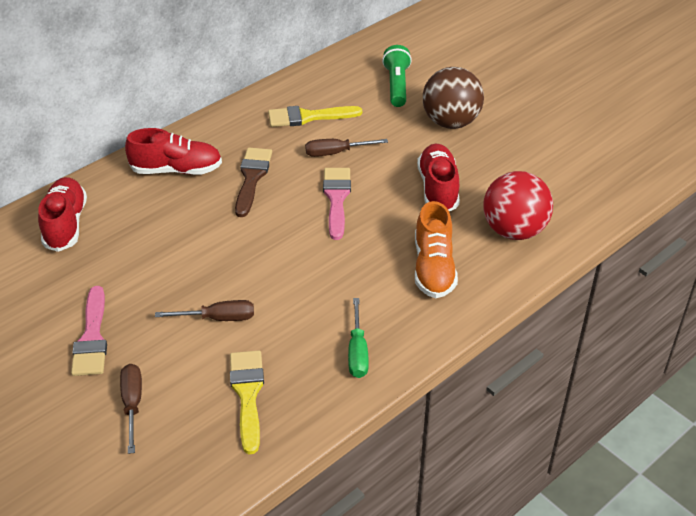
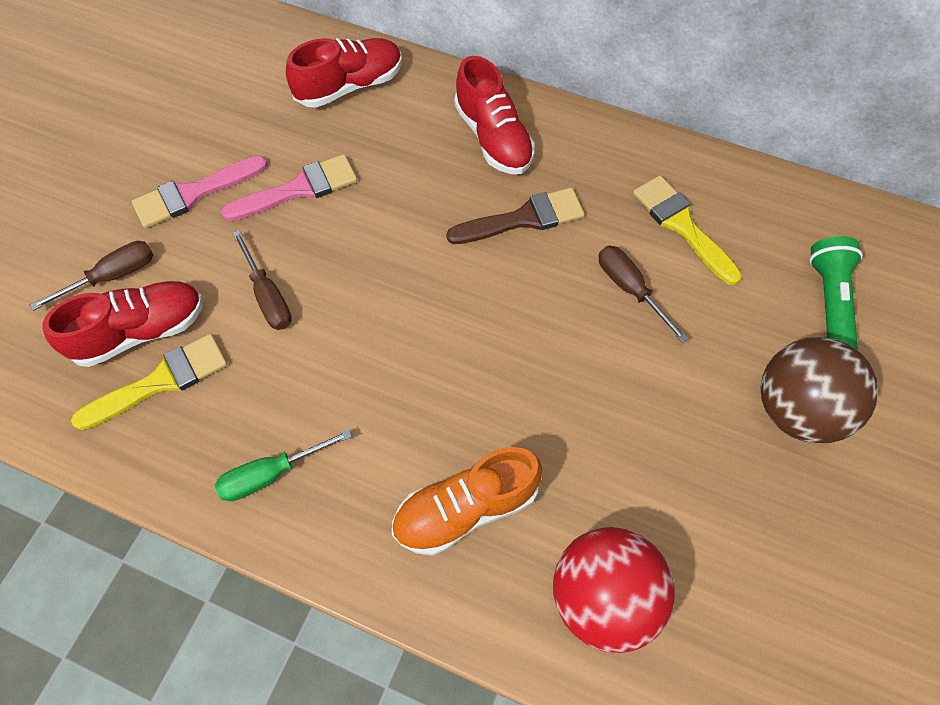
camera: 65 degrees right, 20 degrees up
pink brush [323,168,351,240] -> pink brush moved to [221,154,357,221]
green flashlight [382,45,412,107] -> green flashlight turned 60 degrees counterclockwise [809,236,863,350]
red shoe [417,144,460,211] -> red shoe moved to [42,281,203,367]

